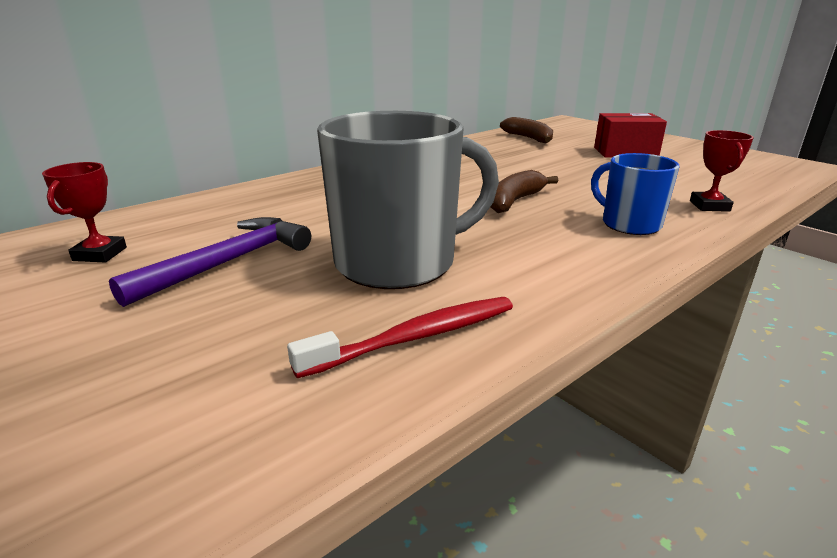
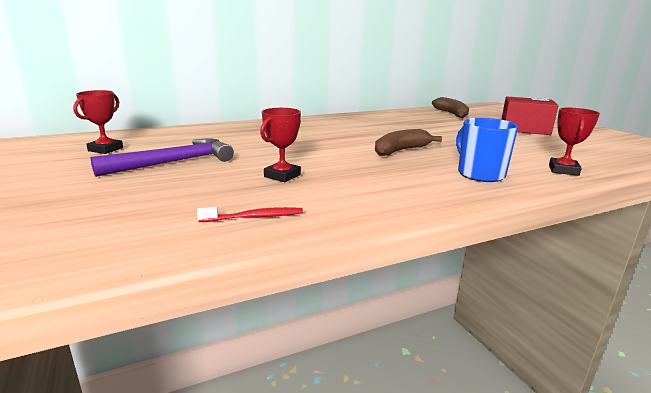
camera: 15 degrees right, 5 degrees down
red toothbrush [287,297,513,378] -> red toothbrush [197,207,303,222], size x0.60
grey mug [317,111,499,289] -> red trophy [260,108,301,182]

